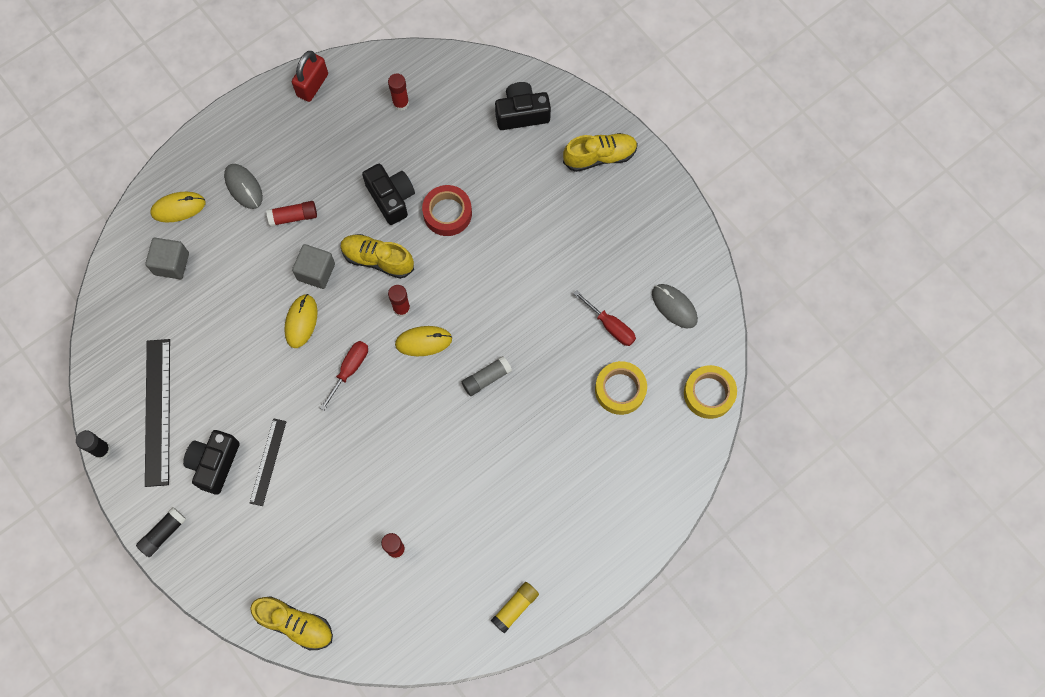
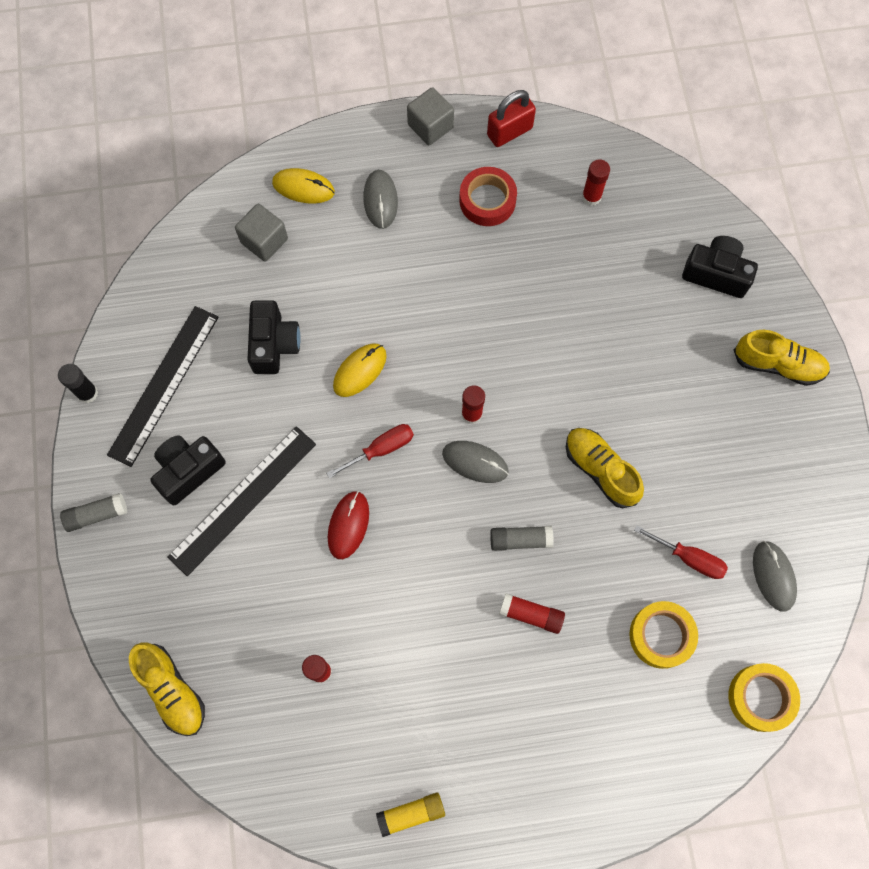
camera: 30 degrees right, 0 degrees up
black glue stick [136,507,187,557] -> grey glue stick [60,493,127,532]
black ruler [250,418,287,506] -> black ruler [167,426,316,576], size x1.72
red glue stick [266,201,317,227] -> red glue stick moved to [499,593,565,634]
grey cube [292,244,335,289] -> grey cube moved to [407,87,454,145]
yellow shoe [340,234,414,279] -> yellow shoe moved to [566,428,644,509]
black camera [362,164,415,225] -> black camera moved to [247,300,301,374]
yellow mouse [395,326,452,356] -> grey mouse [442,441,509,483]
red tape [422,185,472,236] -> red tape moved to [459,167,517,226]
red screwdriver [573,290,636,346] -> red screwdriver turned 45 degrees counterclockwise [634,525,728,579]
none -> red mouse [328,491,369,559]

